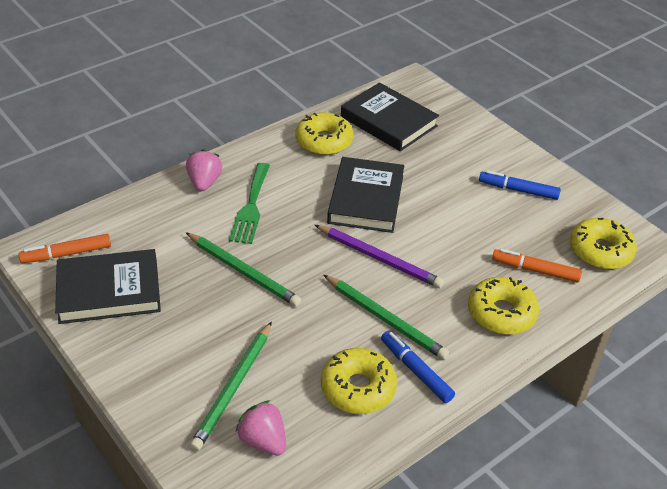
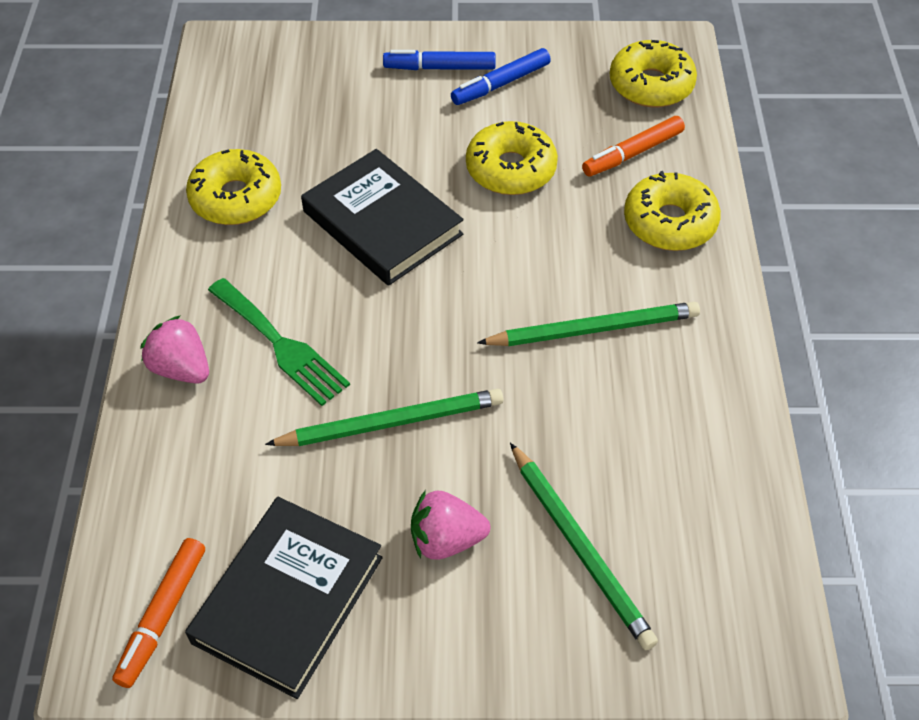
camera: 50 degrees left, 10 degrees up
pink strawberry [236,400,286,456] -> pink strawberry moved to [411,490,490,560]
purple pencil [315,225,444,288] -> none
yellow donut [321,348,397,414] -> yellow donut moved to [466,121,558,195]
black book [341,82,439,151] -> none
blue marker [381,331,455,403] -> blue marker moved to [383,50,496,70]

